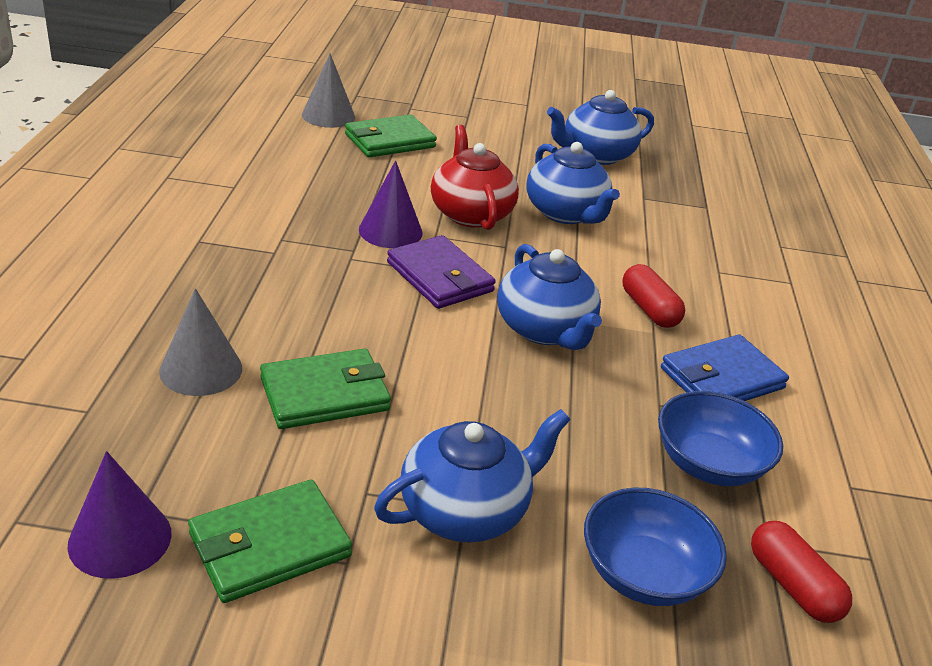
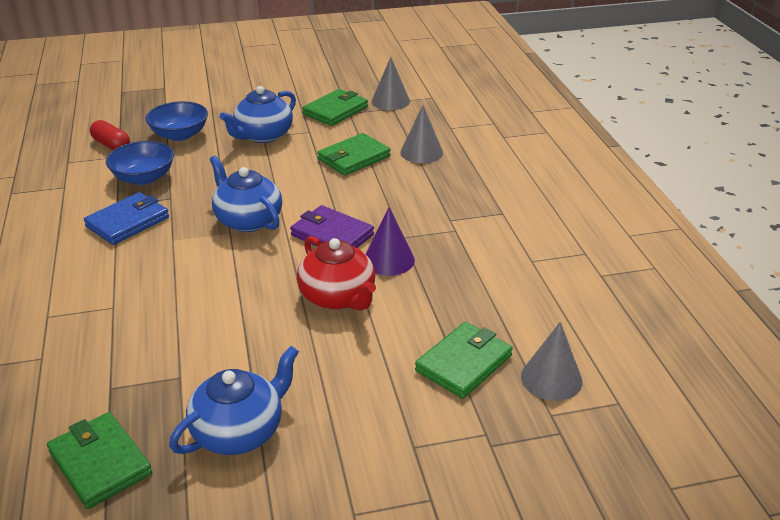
camera: 165 degrees right, 0 degrees up
purple cone [67,451,172,579] -> grey cone [372,57,410,110]
blue teapot [526,142,620,224] -> none
red capsule [622,264,685,328] -> none
none -> green wallet [47,412,152,509]

